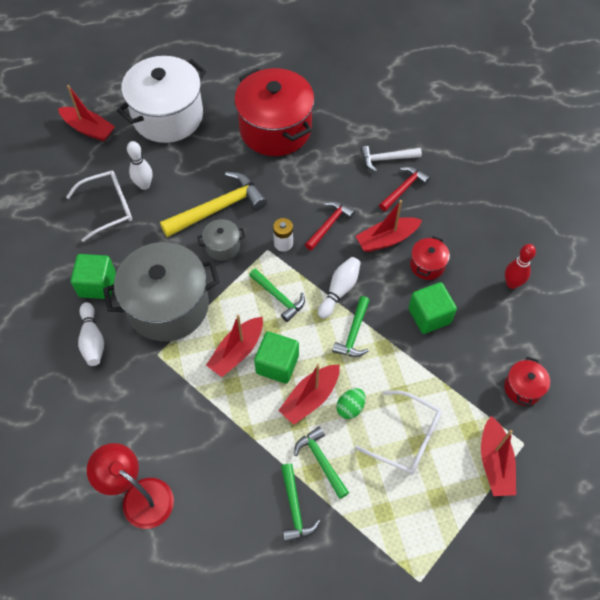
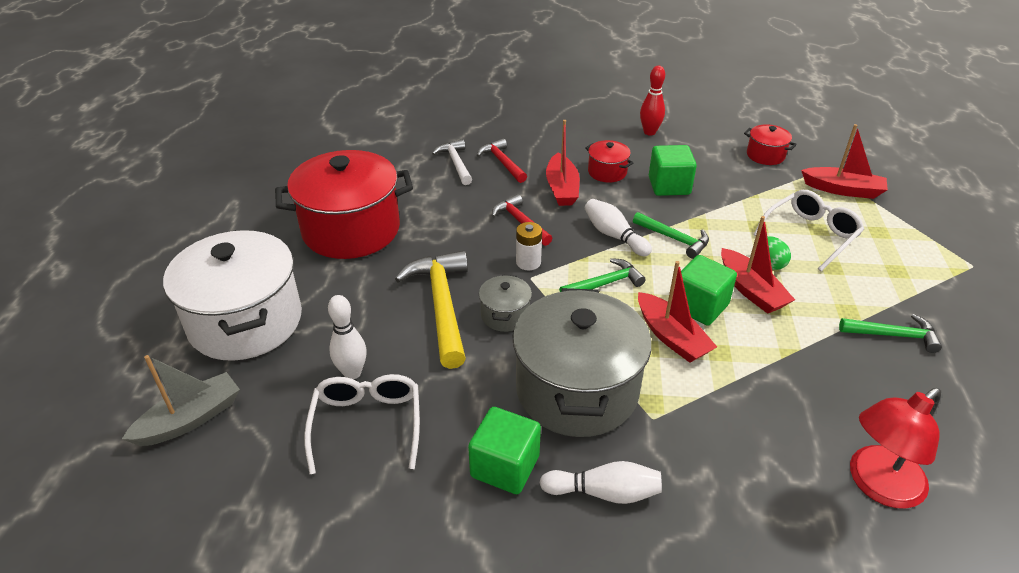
camera: 70 degrees left, 20 degrees down
red boat [58,85,115,141] -> grey boat [122,355,240,446]
green hammer [294,426,349,499] -> none
white hammer [361,146,422,172] -> white hammer turned 150 degrees clockwise [432,139,472,185]

